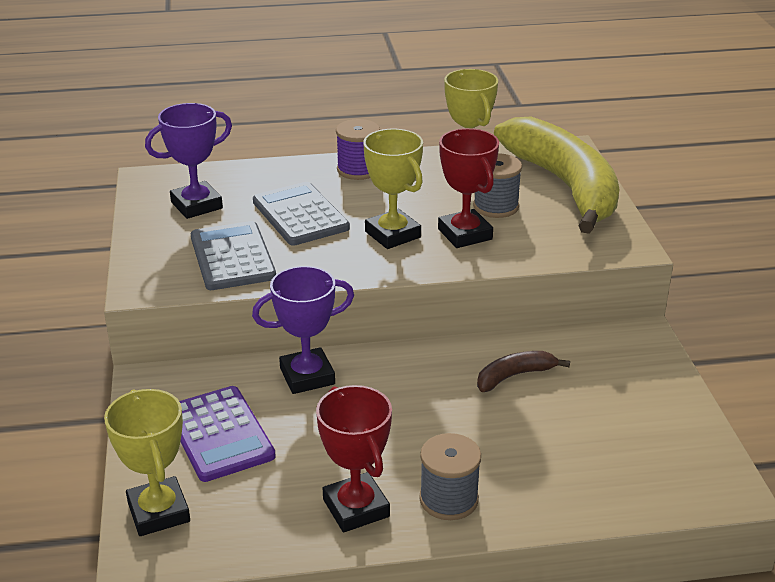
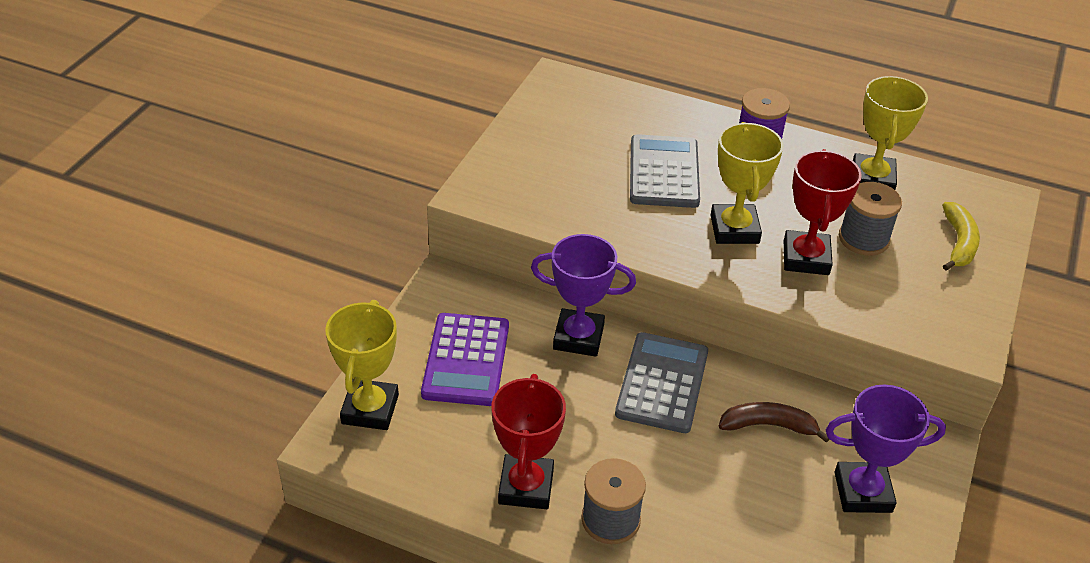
camera: 30 degrees right, 10 degrees up
purple trophy [145,103,232,219] -> purple trophy moved to [826,384,946,513]
grey calculator [191,221,276,290] -> grey calculator moved to [615,332,708,433]
yellow banana [494,117,619,234] -> yellow banana [942,202,980,271], size x0.41

